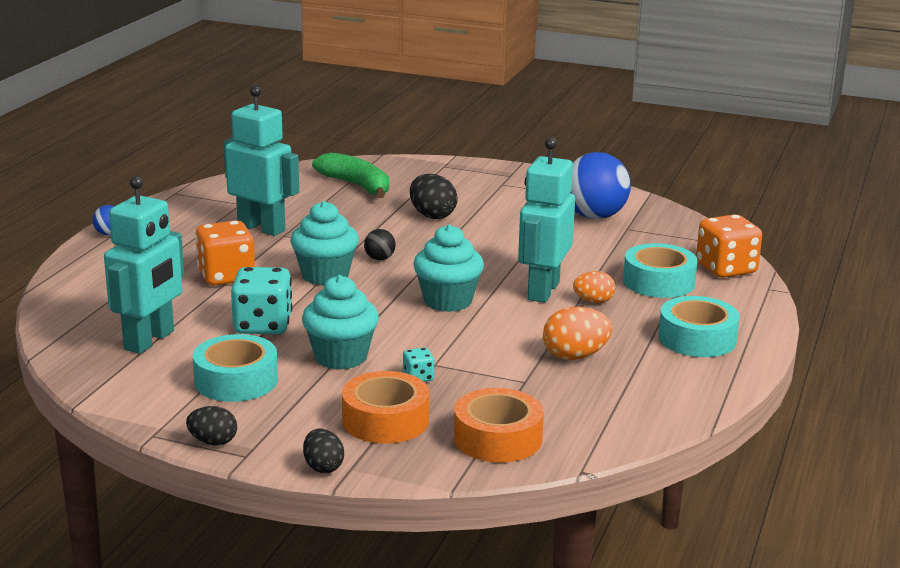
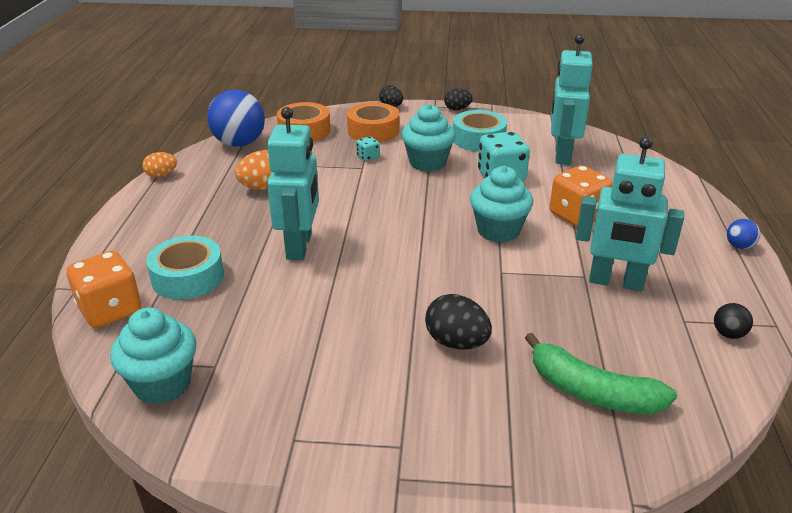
camera: 165 degrees right, 10 degrees up
black ball [364,229,396,260] -> black ball moved to [714,303,753,339]
turquoise cupcake [413,224,484,312] -> turquoise cupcake moved to [110,307,196,404]
blue ball [570,152,631,219] -> blue ball moved to [207,90,265,147]
orange egg [573,271,615,303] -> orange egg moved to [142,152,177,178]
turquoise tape [658,296,740,357] -> none

